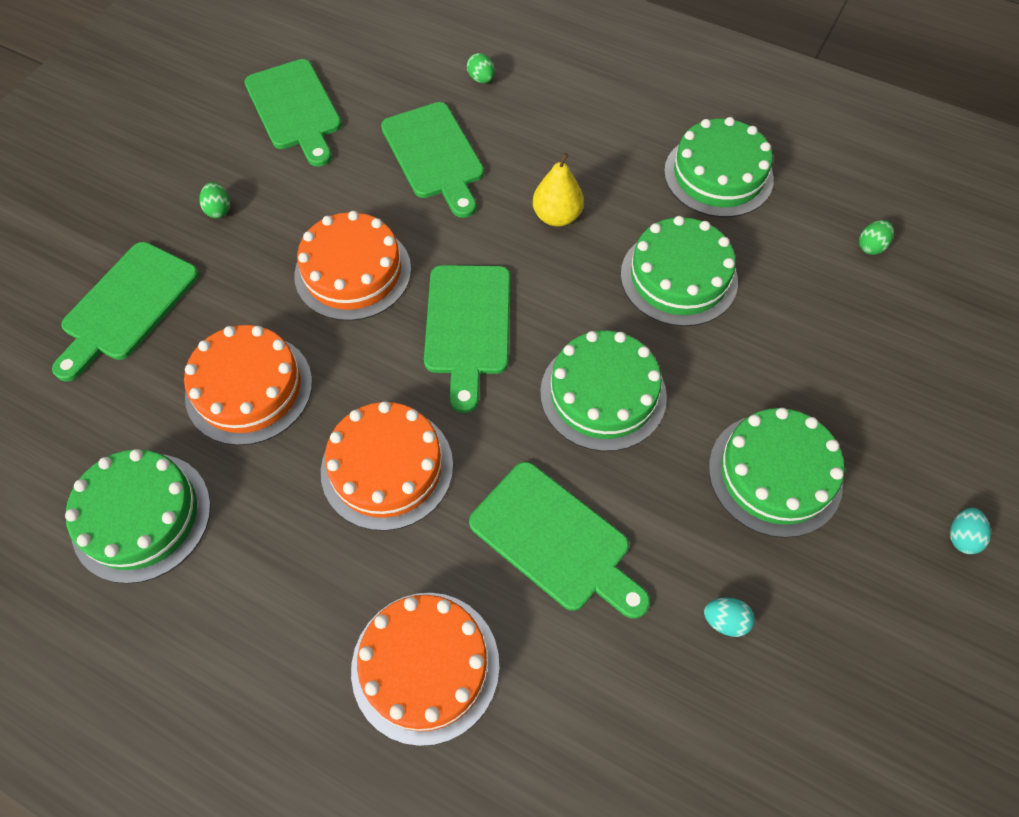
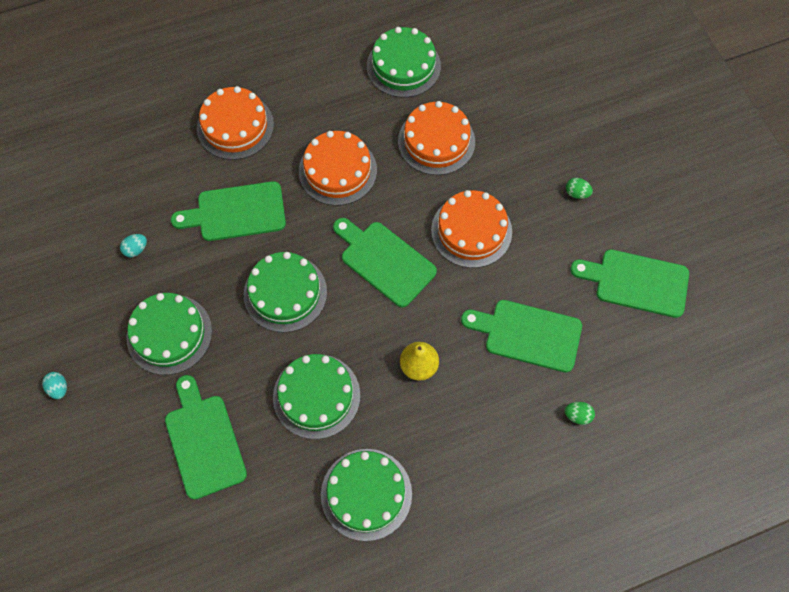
camera: 130 degrees right, 5 degrees up
green cutting board [52,242,199,381] -> green cutting board moved to [165,375,247,500]
green egg [859,220,894,255] -> none

